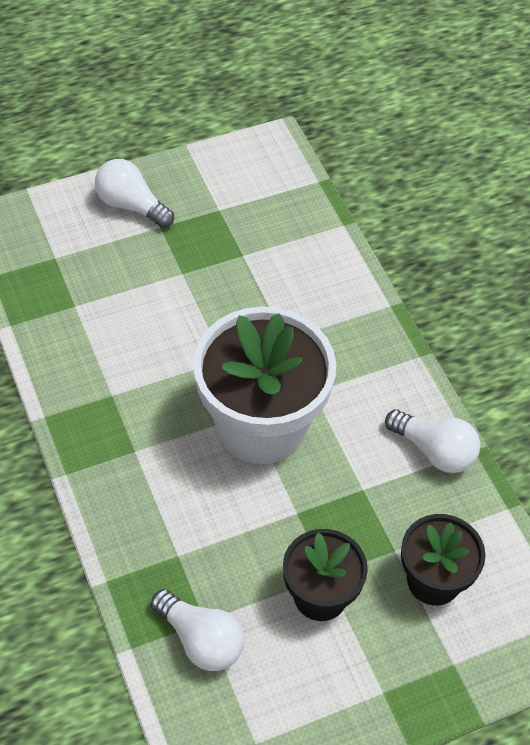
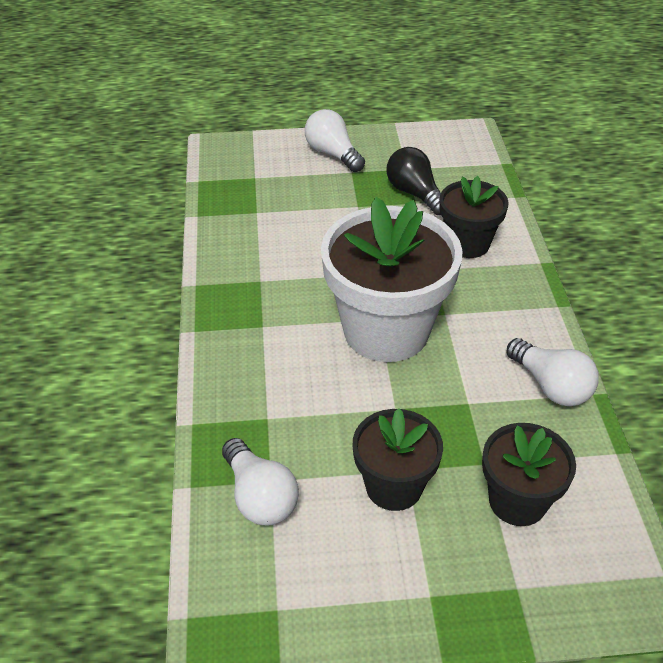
camera: 20 degrees right, 10 degrees down
none -> black light bulb [387,147,441,215]
none -> black flower pot [439,176,509,258]

